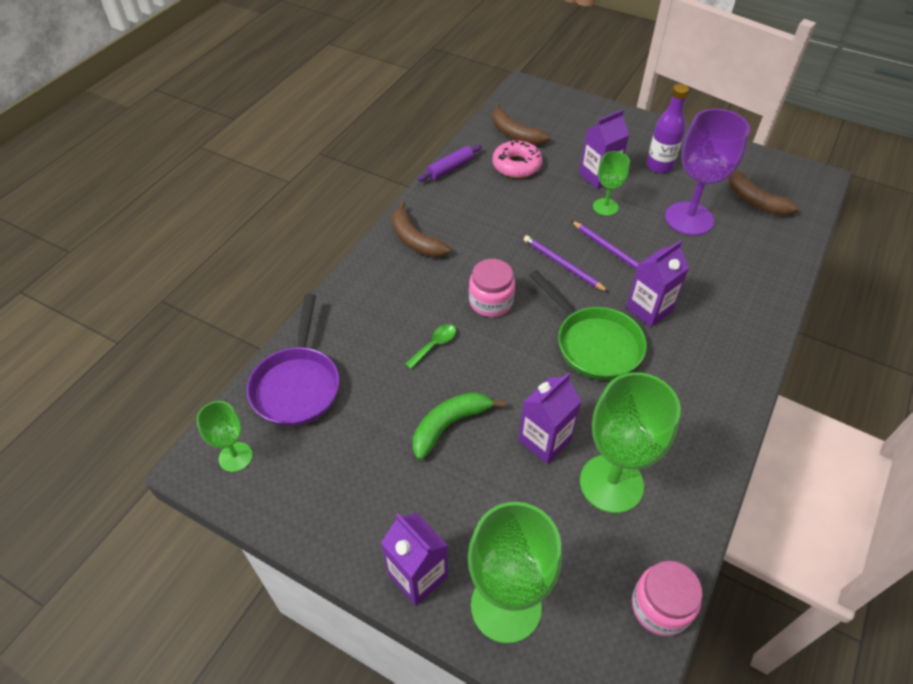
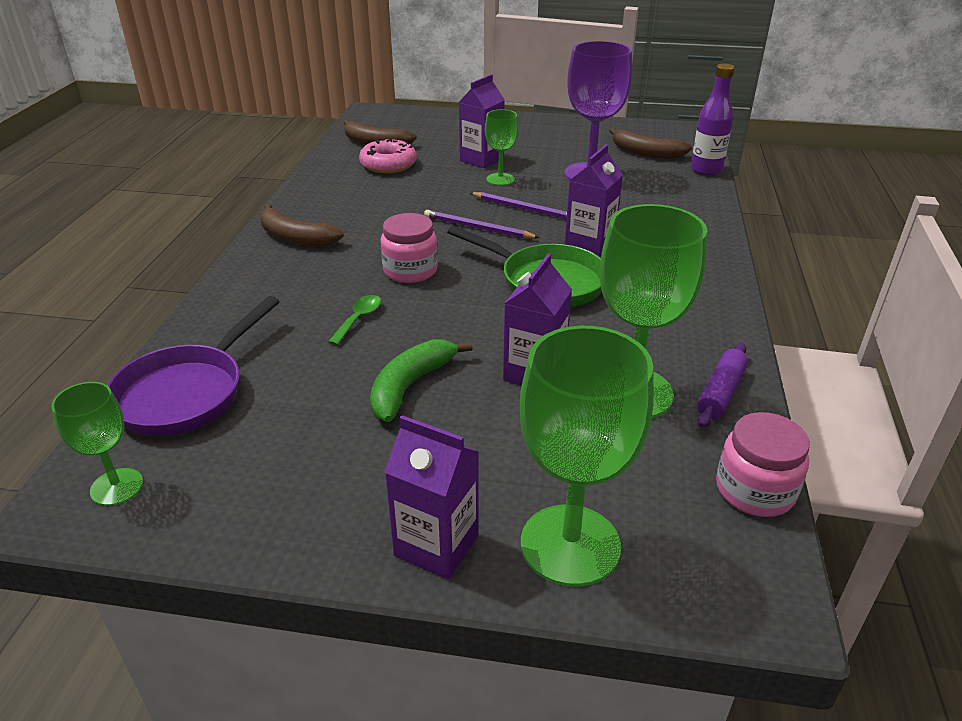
camera: 20 degrees left, 15 degrees down
purple pan [247,294,340,427] -> purple pan turned 45 degrees clockwise [107,296,280,436]
purple rolling pin [418,145,482,181] -> purple rolling pin moved to [697,343,748,428]
purple bottle [646,84,689,173] -> purple bottle moved to [691,64,735,176]

